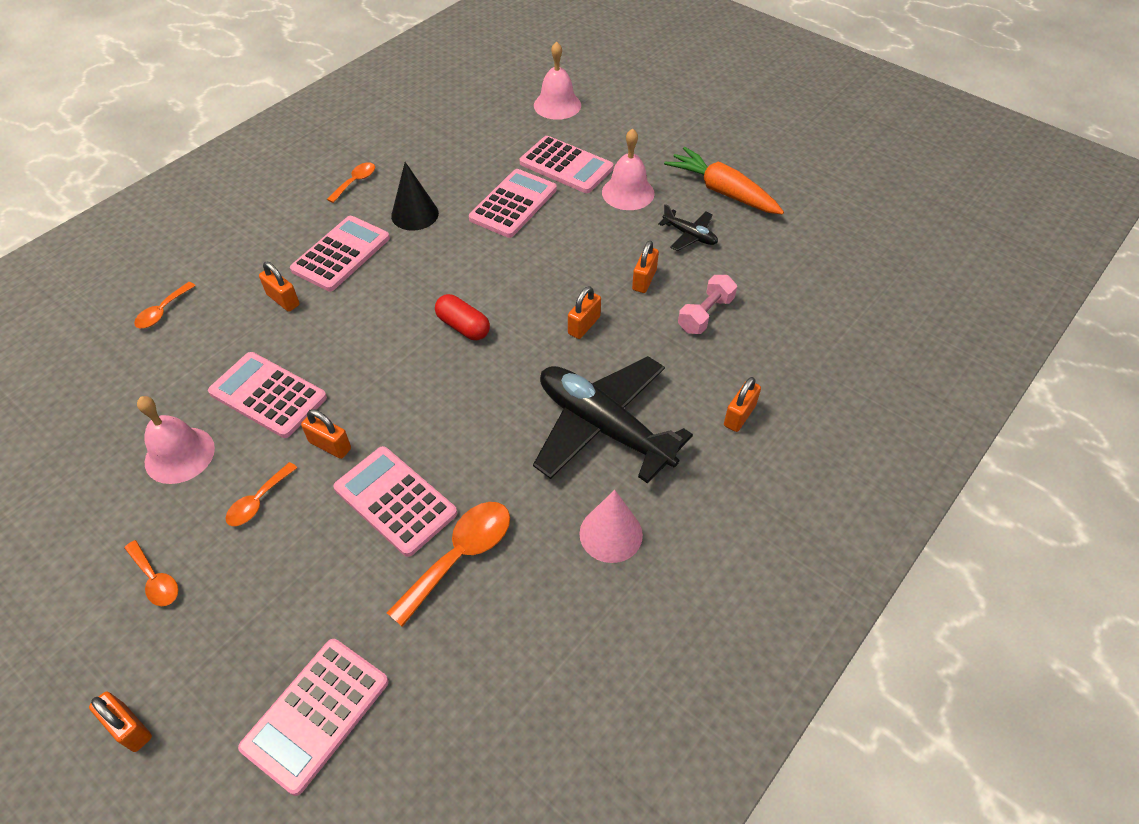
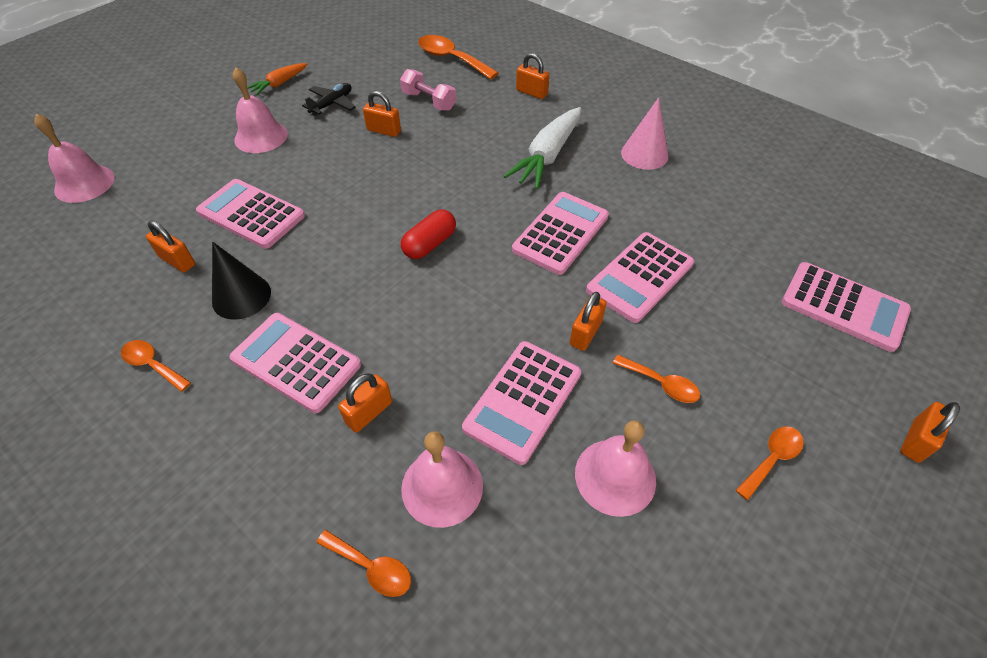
camera: 90 degrees left, 0 degrees up
orange spoon [387,502,510,627] -> orange spoon moved to [418,35,498,80]
pink calculator [520,136,613,193] -> pink calculator moved to [512,192,609,275]
black plane [533,356,693,484] -> white carrot [503,107,581,189]
orange padlock [568,286,601,339] -> orange padlock moved to [146,220,195,273]
orange carrot [664,147,784,215] -> orange carrot [247,63,307,95], size x0.56
none -> pink bell [401,431,483,528]

